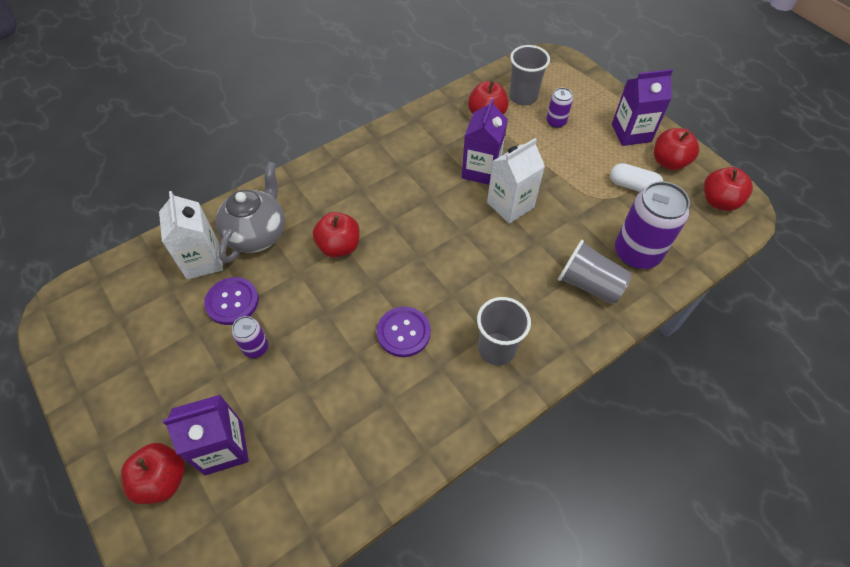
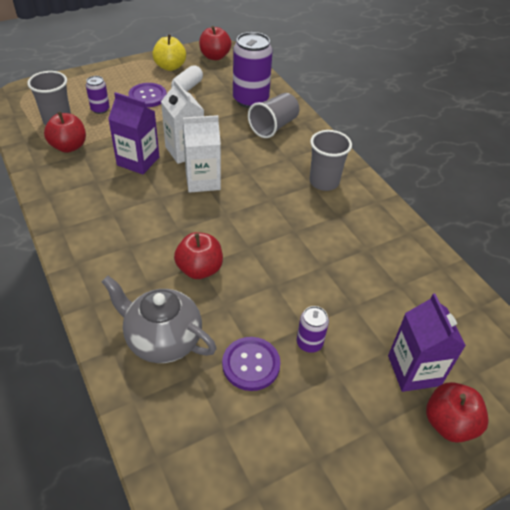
camera: 85 degrees left, 10 degrees down
white carton [159,191,223,279] -> white carton moved to [183,115,221,193]
purple button [377,307,431,357] -> purple button moved to [128,83,167,107]
purple carton [612,69,673,146] -> none
red apple [654,128,699,170] -> yellow apple [152,34,186,71]

